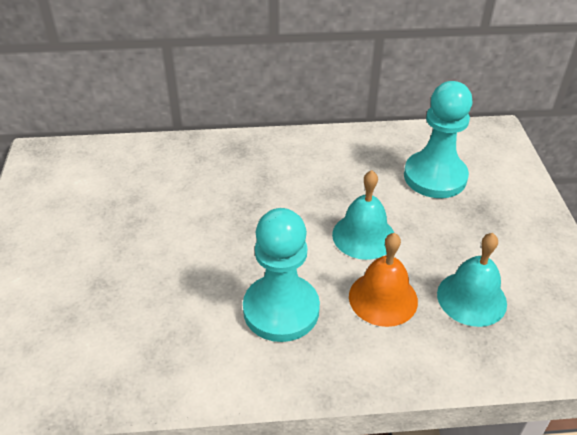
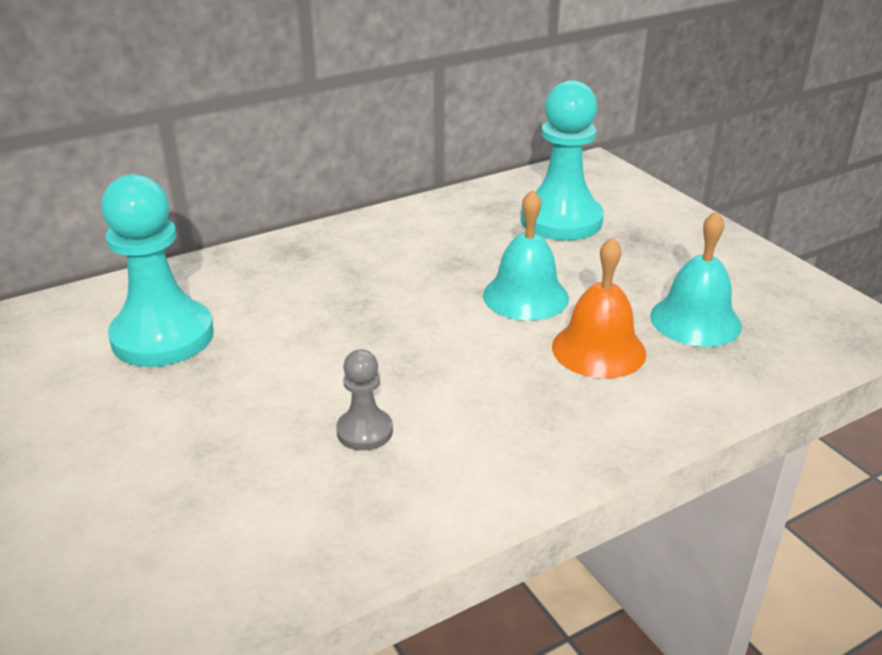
camera: 25 degrees left, 10 degrees down
turquoise pawn [243,208,320,342] -> turquoise pawn moved to [101,174,214,367]
none -> grey pawn [336,349,393,451]

